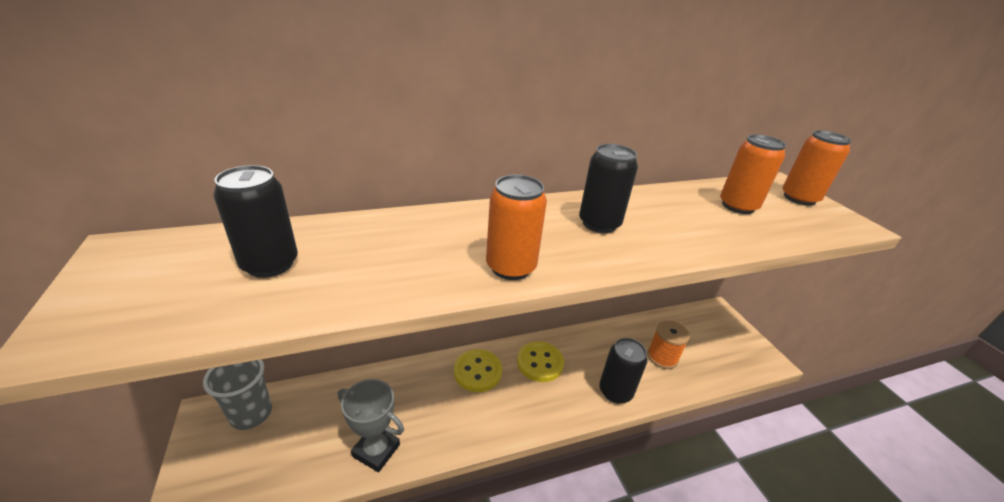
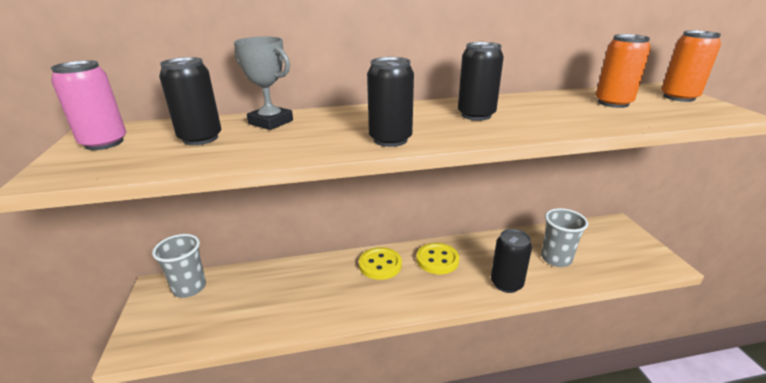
camera: 10 degrees right, 5 degrees down
grey trophy [338,379,404,473] -> grey trophy moved to [234,36,293,130]
orange can [486,174,547,280] -> black can [367,57,414,147]
orange spool [647,320,690,369] -> grey cup [541,208,588,267]
none -> pink can [51,60,126,150]

